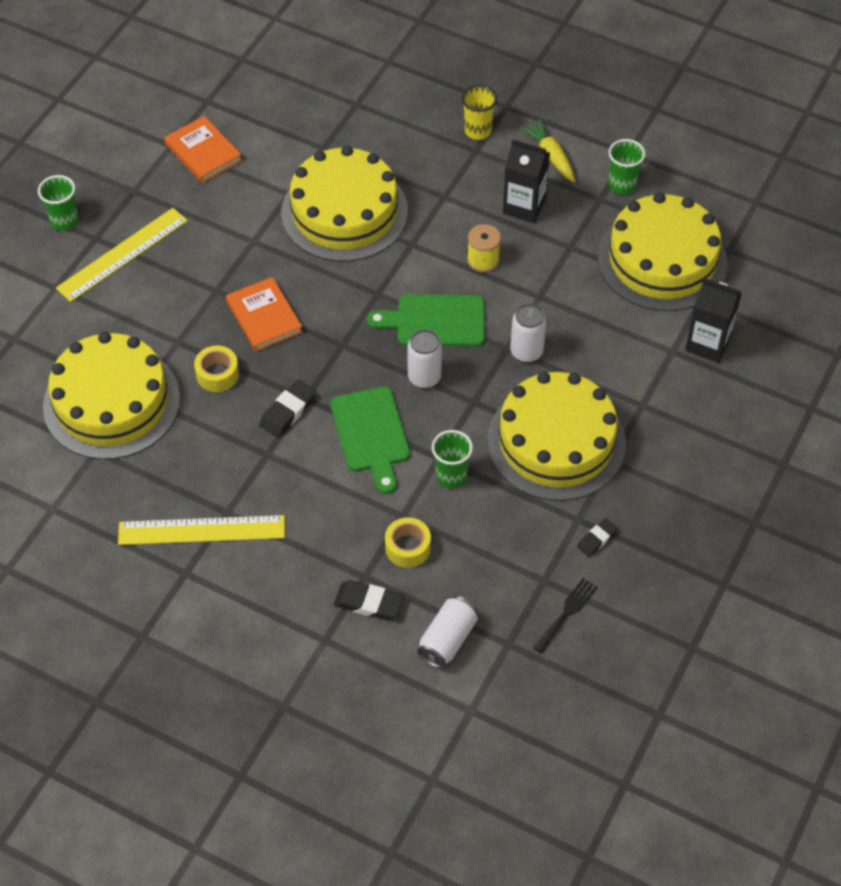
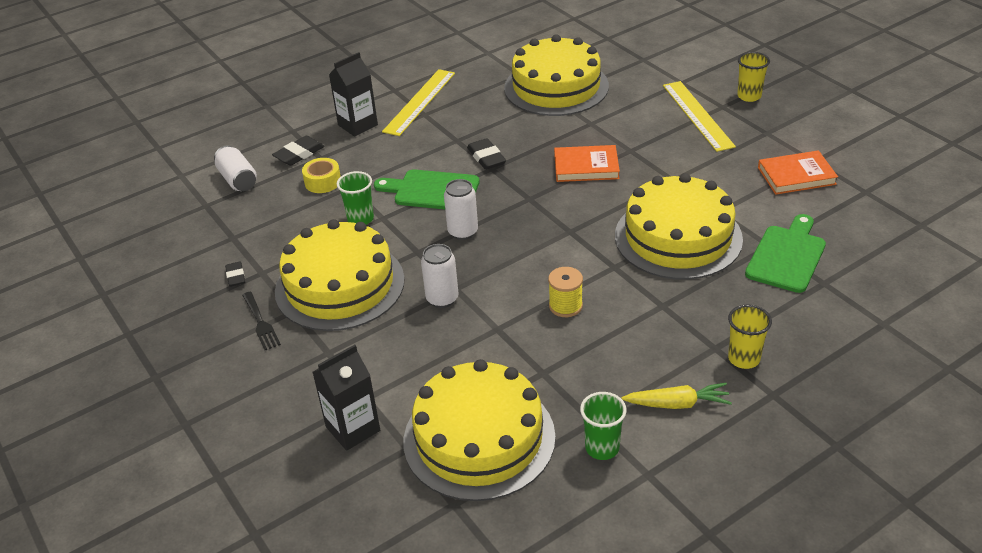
camera: 120 degrees right, 15 degrees down
green cup [38,175,78,231] -> yellow cup [737,52,770,102]
yellow tape [194,346,239,392] -> none
green cutting board [367,294,485,347] -> green cutting board moved to [745,214,826,293]
black carton [503,139,550,223] -> black carton moved to [329,52,378,137]
black fork [533,578,598,654] -> black fork moved to [242,292,281,350]

